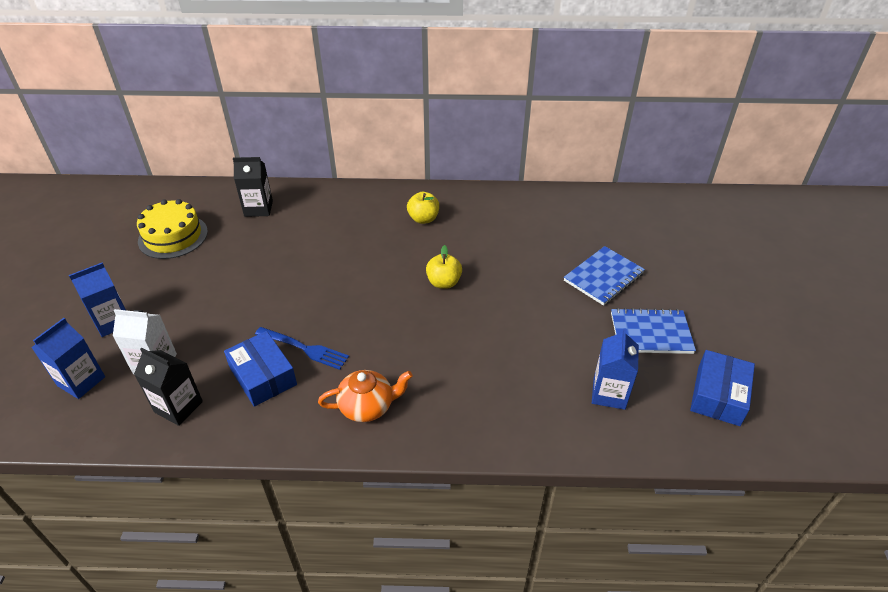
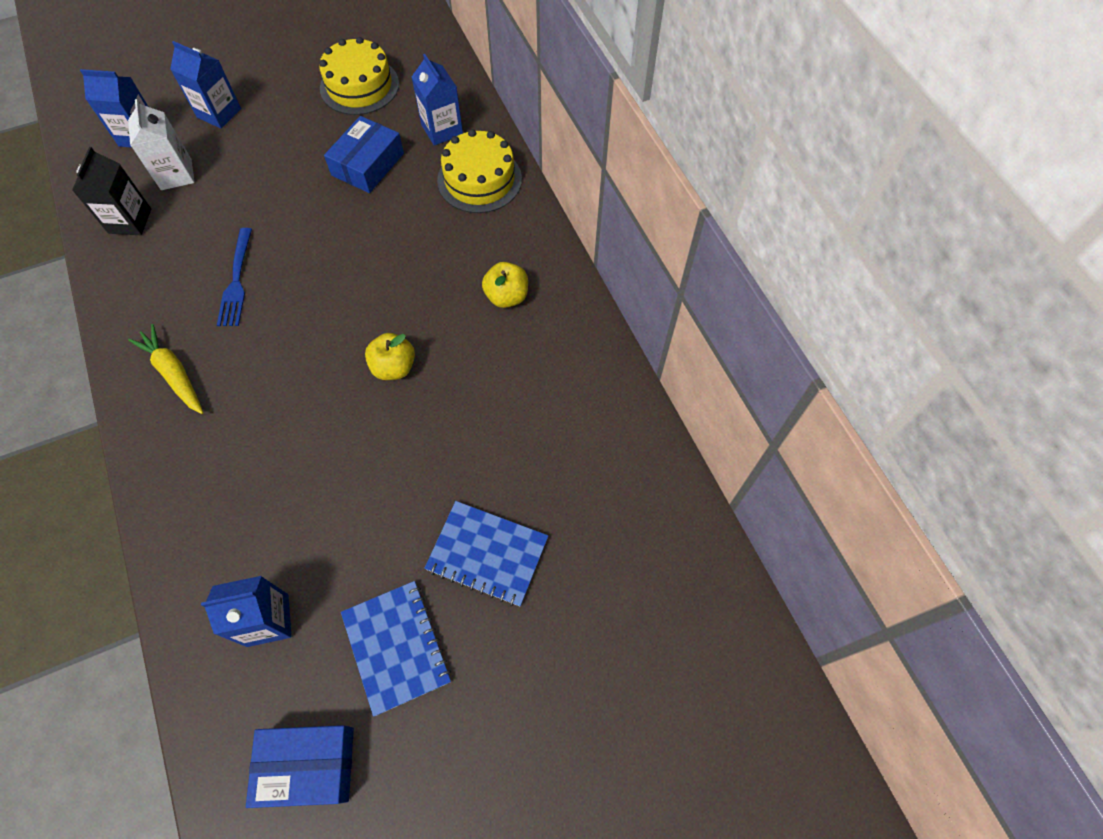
camera: 65 degrees right, 20 degrees up
blue box [224,331,297,407] -> blue box moved to [324,116,404,193]
black carton [233,157,273,217] -> blue carton [412,54,463,146]
orange teapot [318,370,413,422] -> yellow carrot [128,324,203,414]
none -> yellow cake [437,129,522,213]

